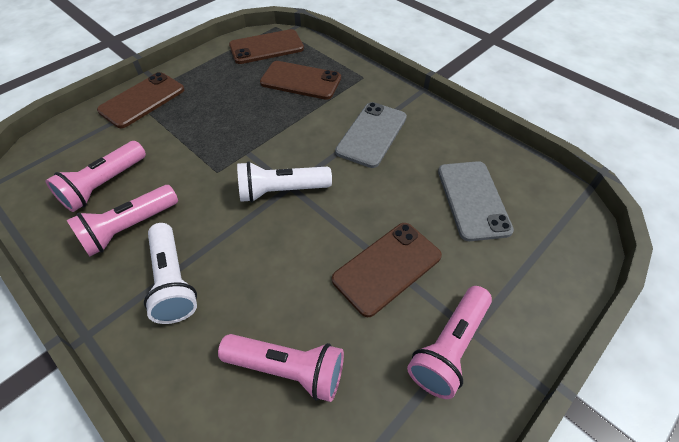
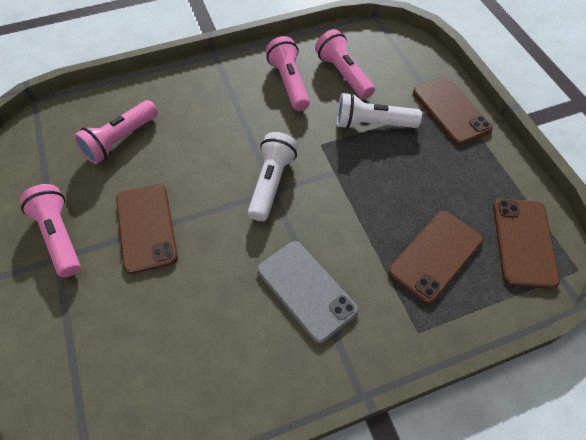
camera: 115 degrees right, 5 degrees up
white flashlight [144,223,197,324] -> white flashlight moved to [337,93,422,129]
grey phone [438,161,514,241] -> none

